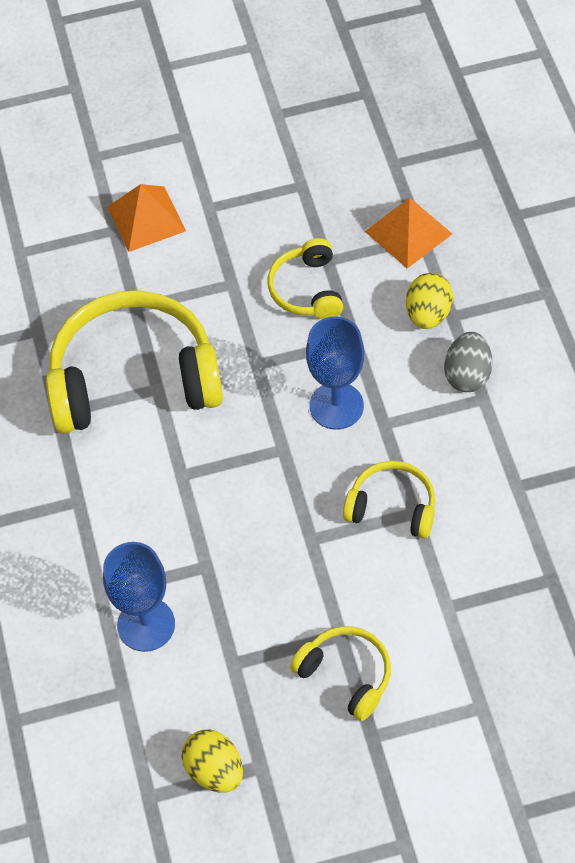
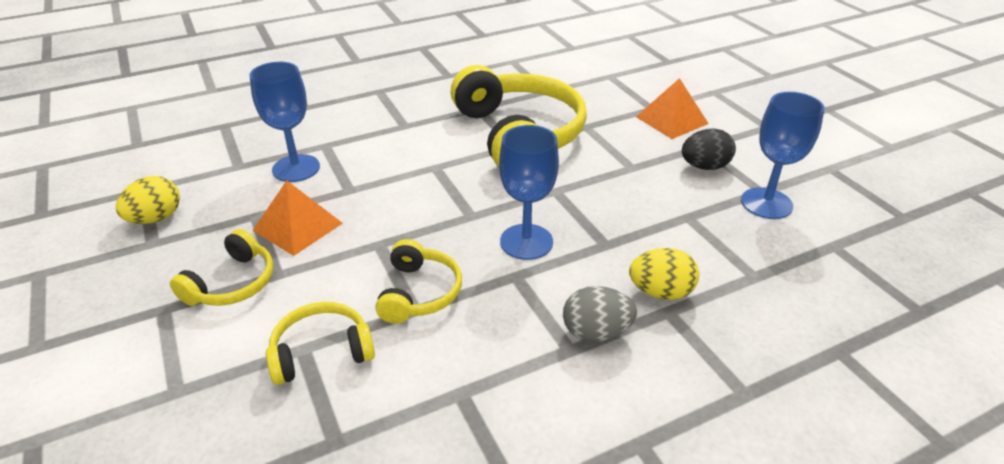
camera: 75 degrees right, 20 degrees down
yellow headphones [268,238,343,319] -> yellow headphones moved to [266,302,375,385]
orange pyramid [365,198,452,269] -> orange pyramid moved to [252,180,342,256]
none -> black egg [682,129,736,170]
none -> blue goblet [741,92,824,219]

